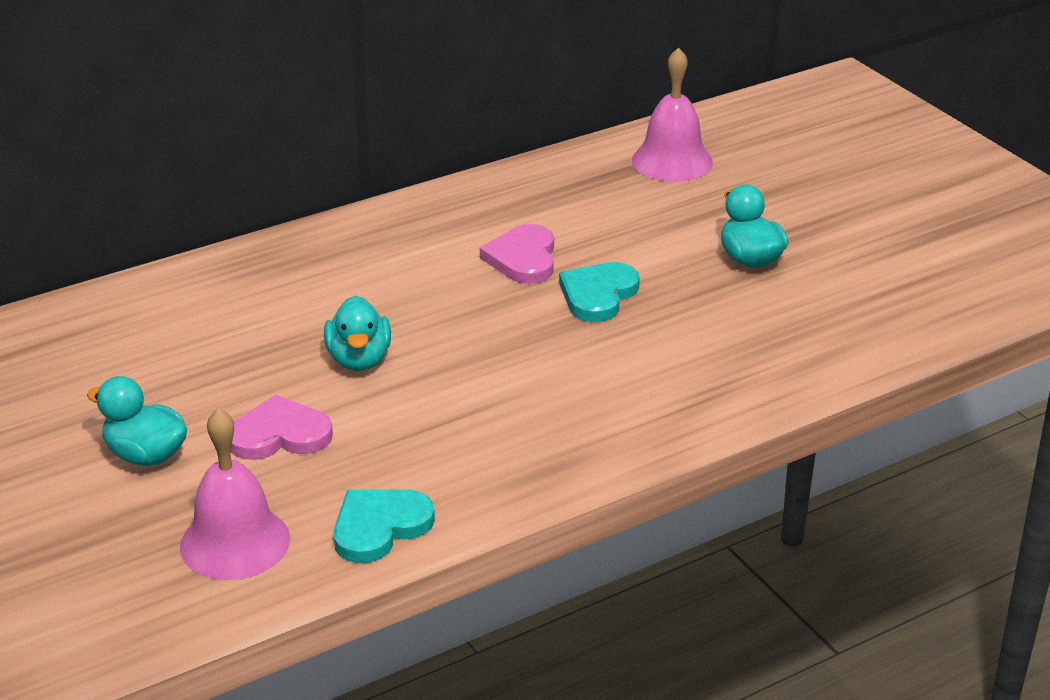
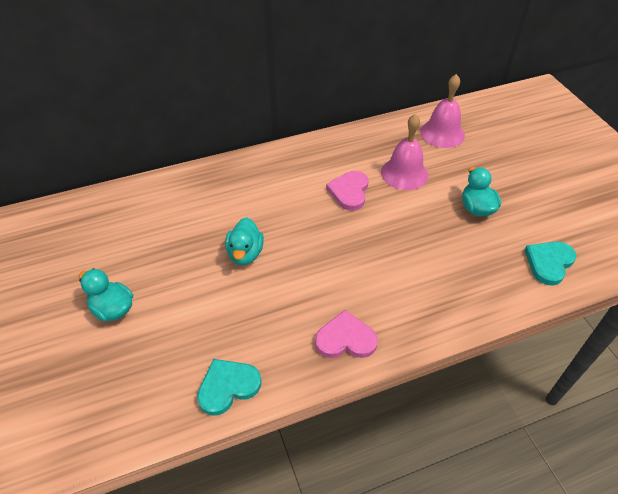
camera: 10 degrees right, 15 degrees up
pink bell [180,408,290,580] -> pink bell moved to [381,114,428,190]
pink heart [230,394,333,460] -> pink heart moved to [315,310,378,358]
turquoise heart [559,262,640,322] -> turquoise heart moved to [525,241,577,286]

